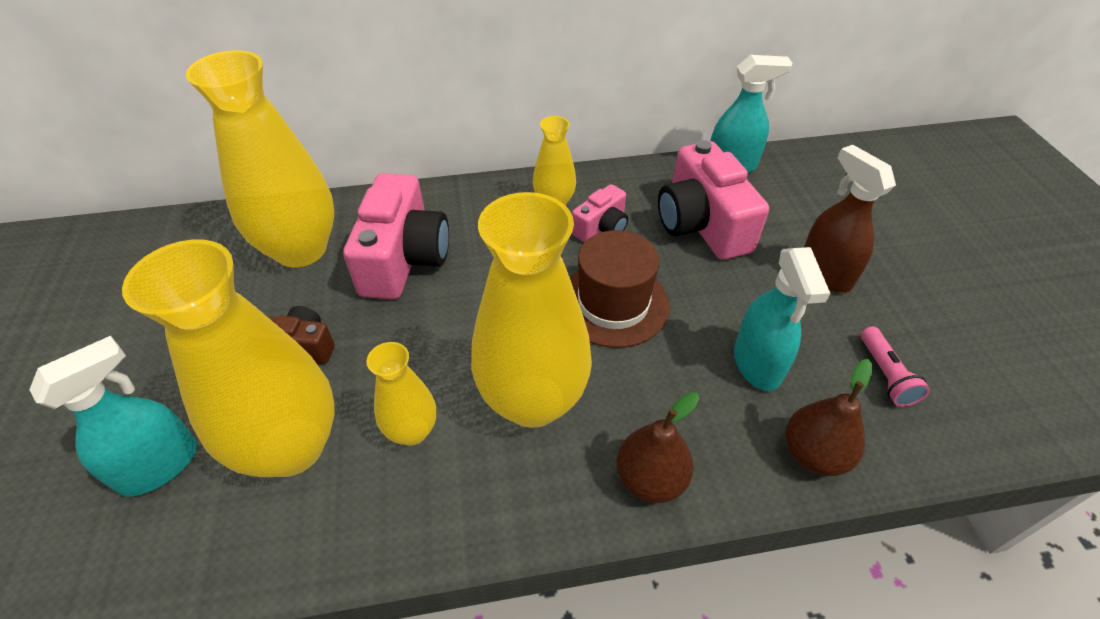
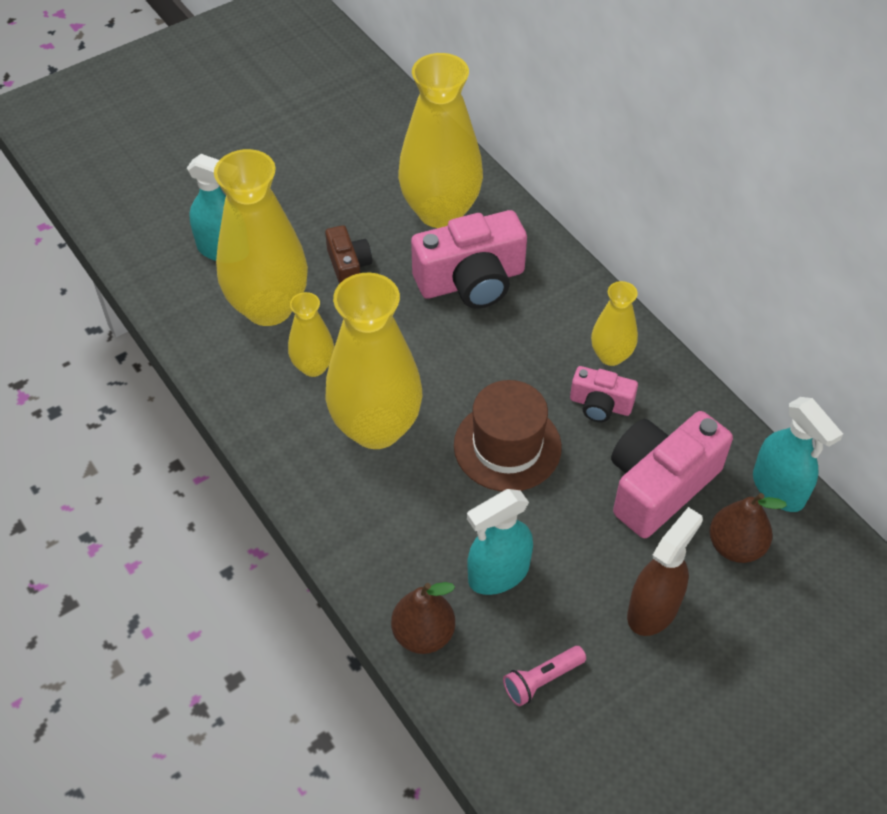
camera: 65 degrees right, 5 degrees up
brown pear [616,392,699,503] -> brown pear moved to [710,493,787,563]

